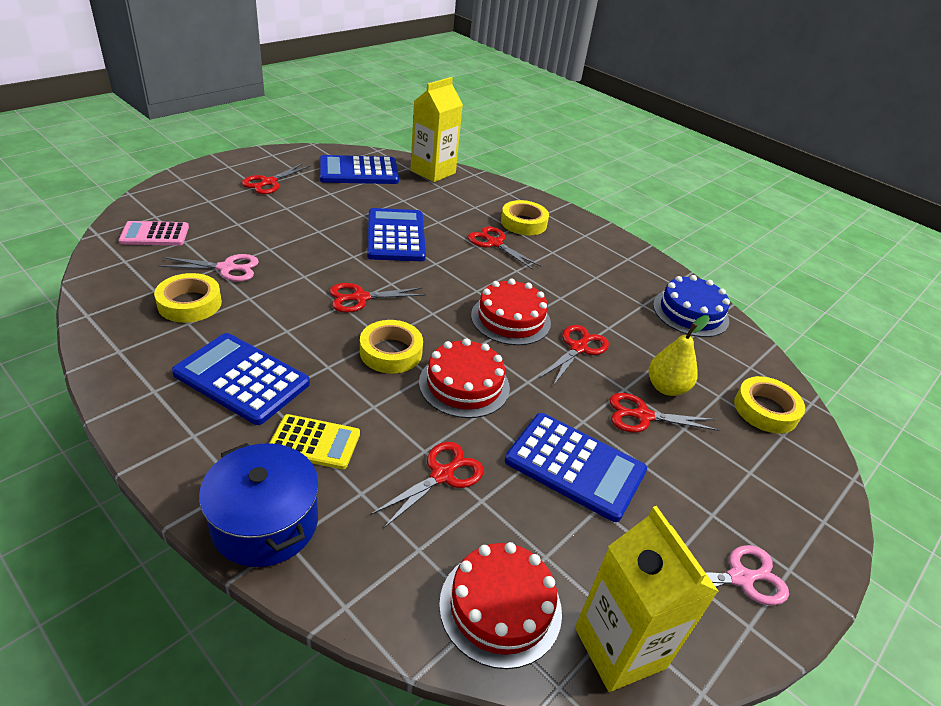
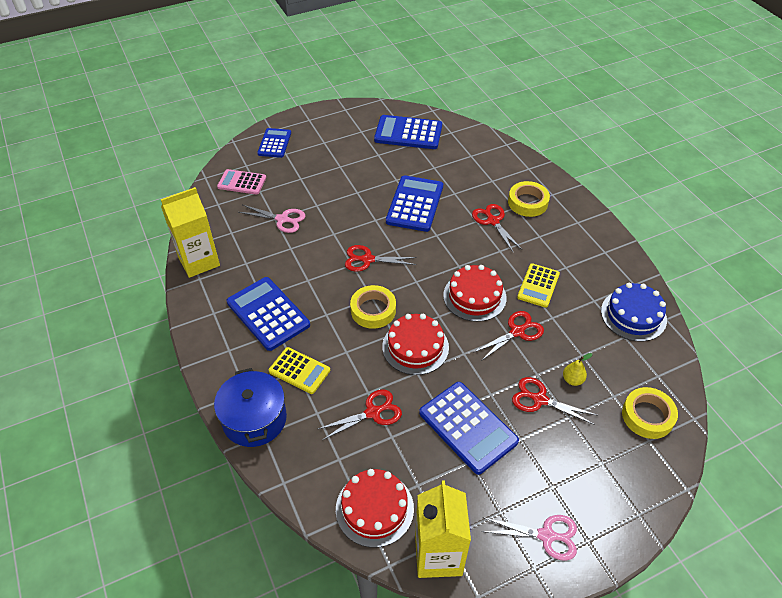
camera: 25 degrees right, 10 degrees up
yellow tape [154,273,222,323] -> none
red scissors [242,163,311,194] -> none
yellow carton [410,77,463,182] -> yellow carton moved to [161,187,220,278]
yellow pear [648,315,710,396] -> yellow pear [563,353,592,386], size x0.62
none -> blue calculator [257,128,291,158]
none -> yellow calculator [517,263,560,308]

